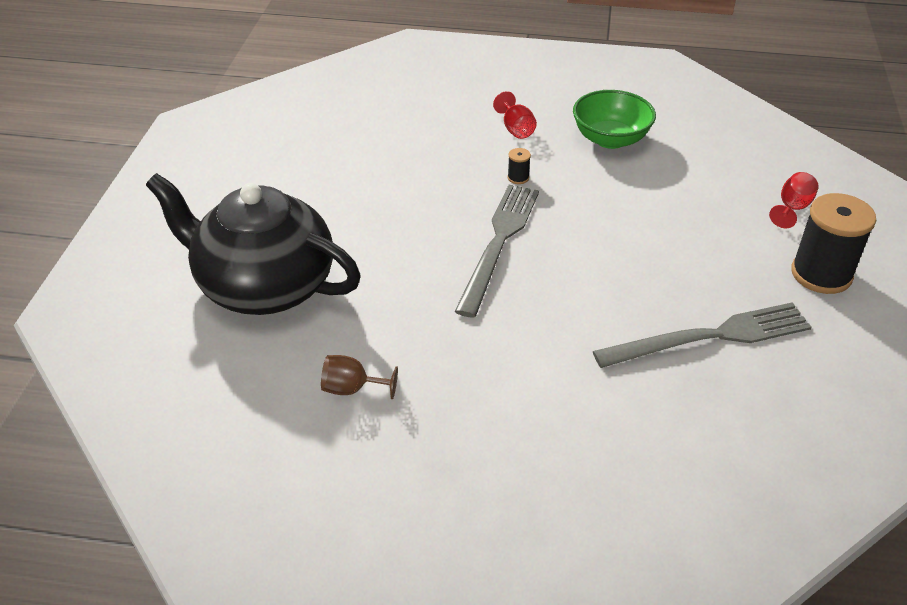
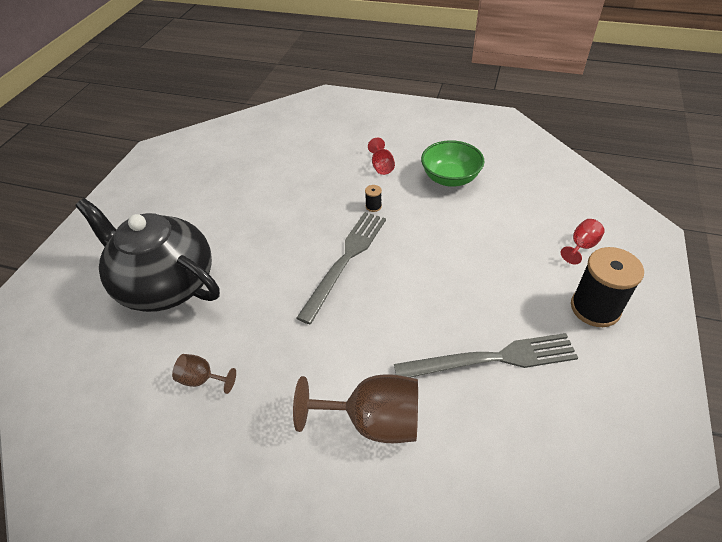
camera: 10 degrees right, 5 degrees up
none -> brown goblet [293,374,418,443]

